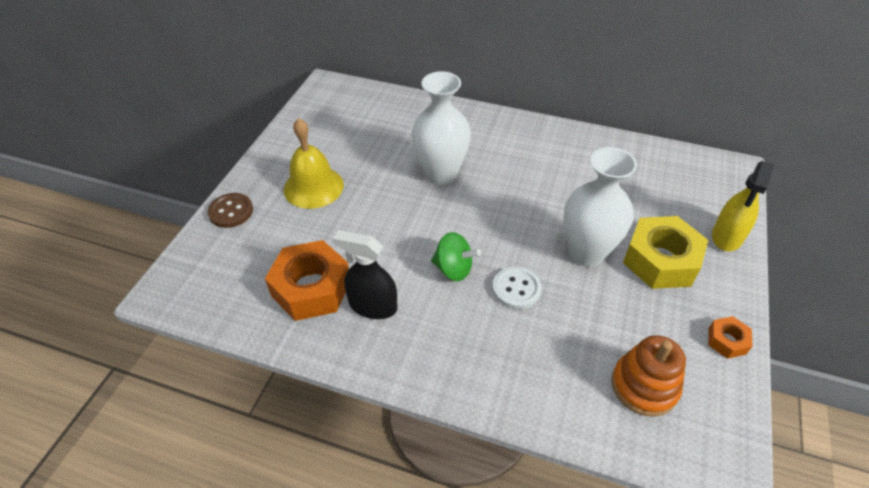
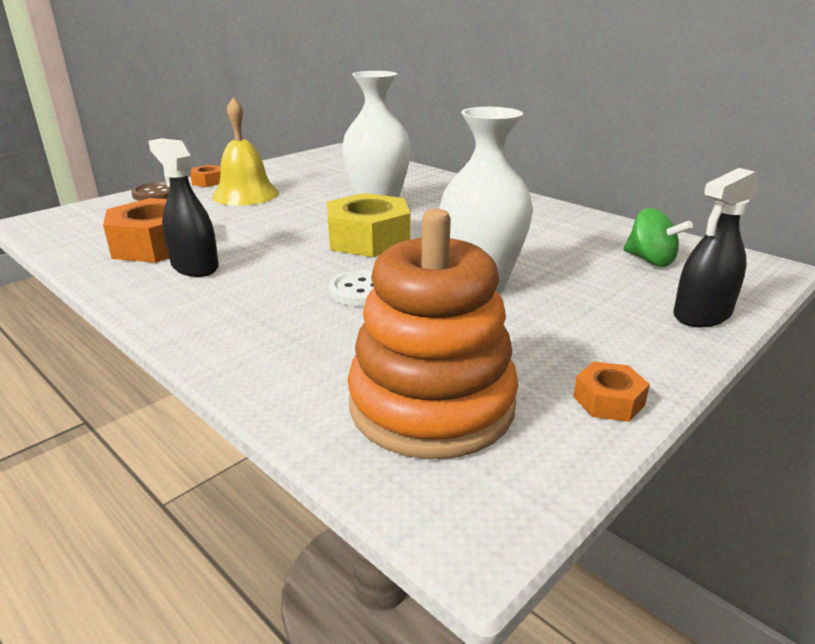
camera: 25 degrees right, 20 degrees down
green spinning top [431,232,481,281] -> green spinning top moved to [623,208,693,267]
orange stacking toy [612,335,686,416] -> orange stacking toy [348,209,518,459], size x1.57
yellow nut [623,216,708,289] -> yellow nut moved to [327,193,411,257]
yellow spray bottle [712,161,774,251] -> black spray bottle [673,168,759,327]
none -> orange nut [190,165,221,187]

